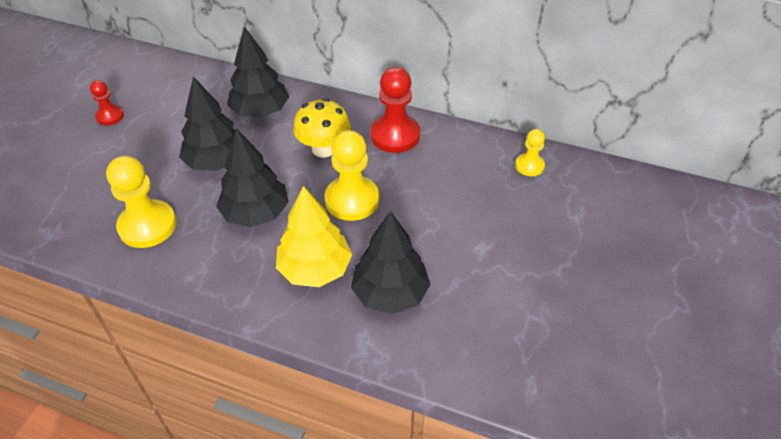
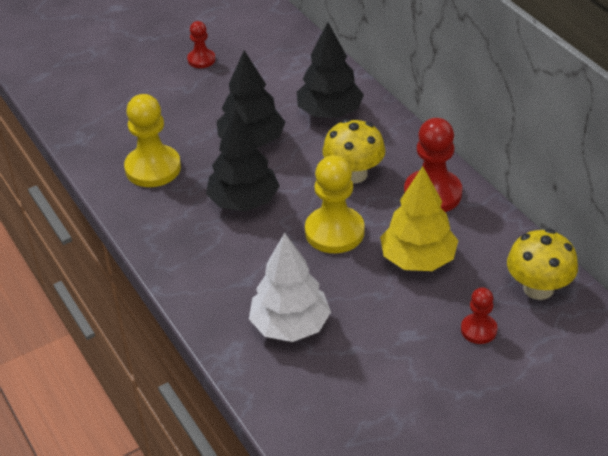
camera: 40 degrees right, 5 degrees down
yellow tree [276,186,352,287] -> yellow tree moved to [380,166,458,271]
black tree [351,211,431,315] -> white tree [249,233,331,342]
yellow pawn [515,129,545,176] -> yellow mushroom [507,229,578,300]
none -> red pawn [461,287,497,344]

